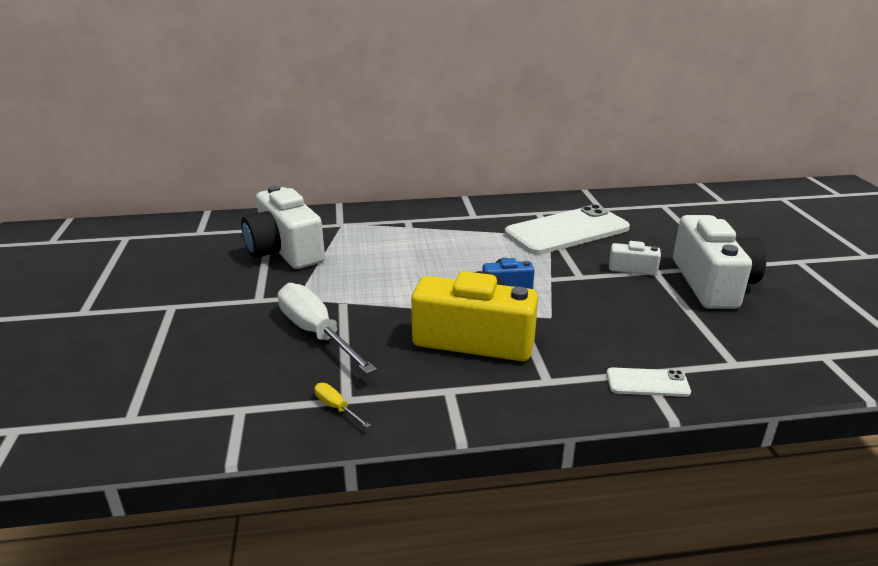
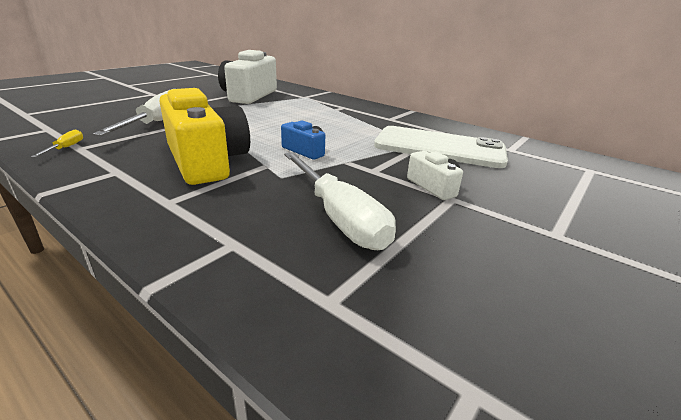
camera: 45 degrees right, 0 degrees up
white phone [607,367,691,397] -> none
white camera [673,215,766,309] -> none
none -> white screwdriver [284,152,396,250]

